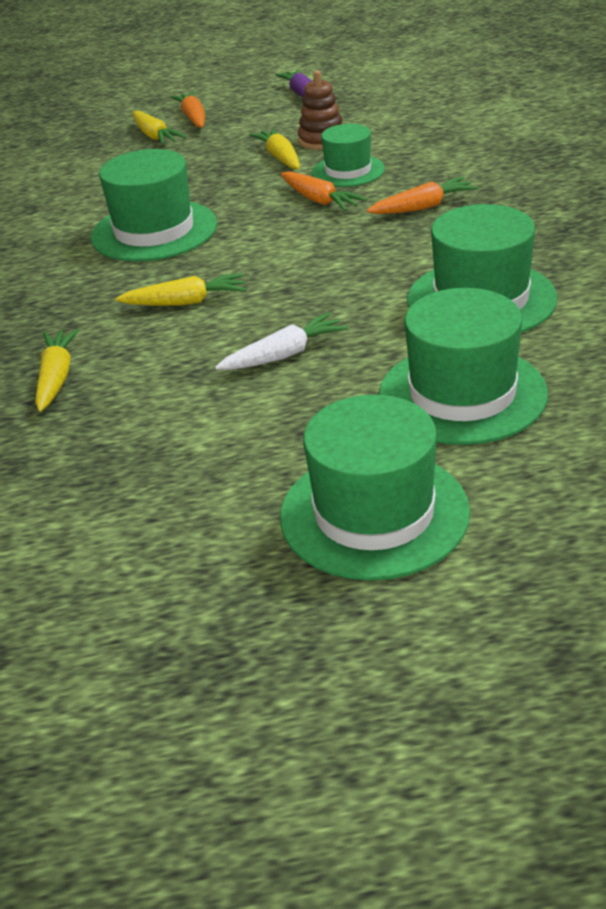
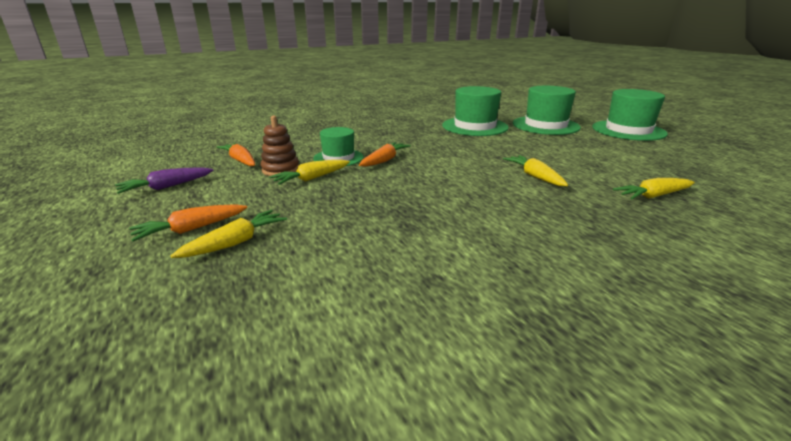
camera: 110 degrees left, 10 degrees down
green hat [91,149,217,262] -> none
white carrot [215,312,349,370] -> none
orange carrot [366,177,479,214] -> orange carrot moved to [217,143,255,166]

